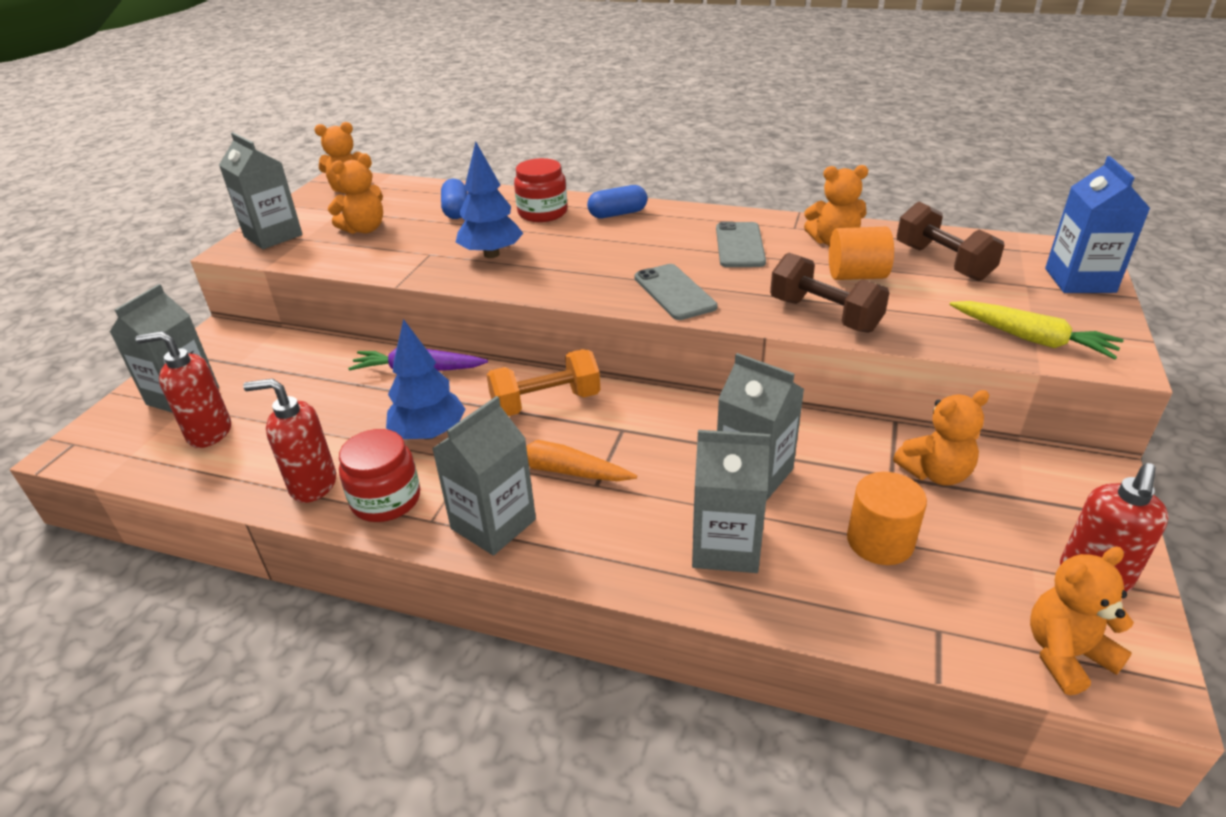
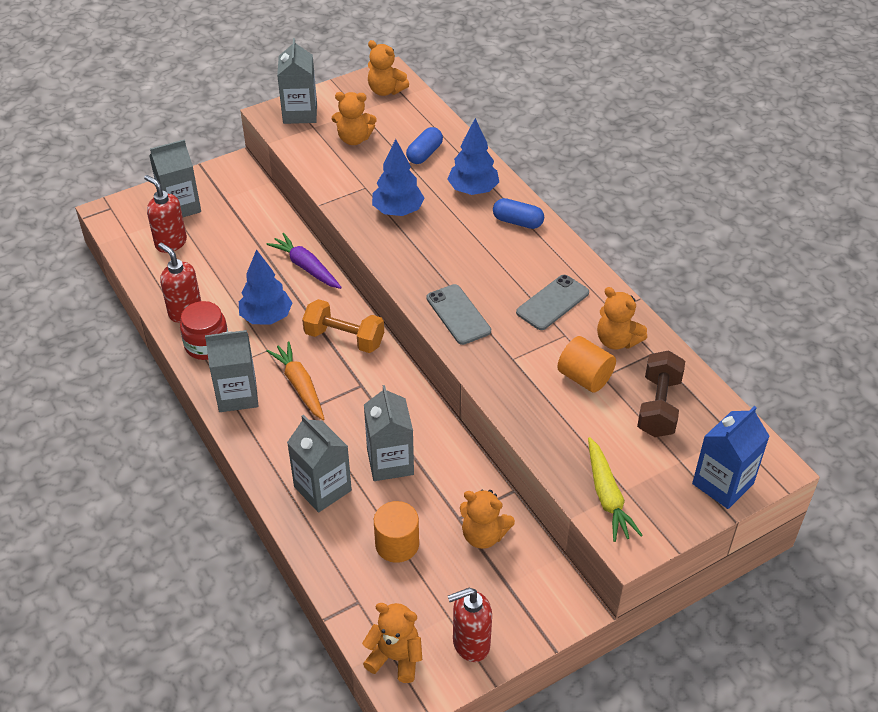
camera: 40 degrees right, 10 degrees up
red jar [514,158,567,222] -> blue tree [447,118,499,195]
grey phone [634,264,718,320] -> grey phone turned 45 degrees counterclockwise [426,284,491,345]
brown dumbbell [770,253,890,333] -> none

